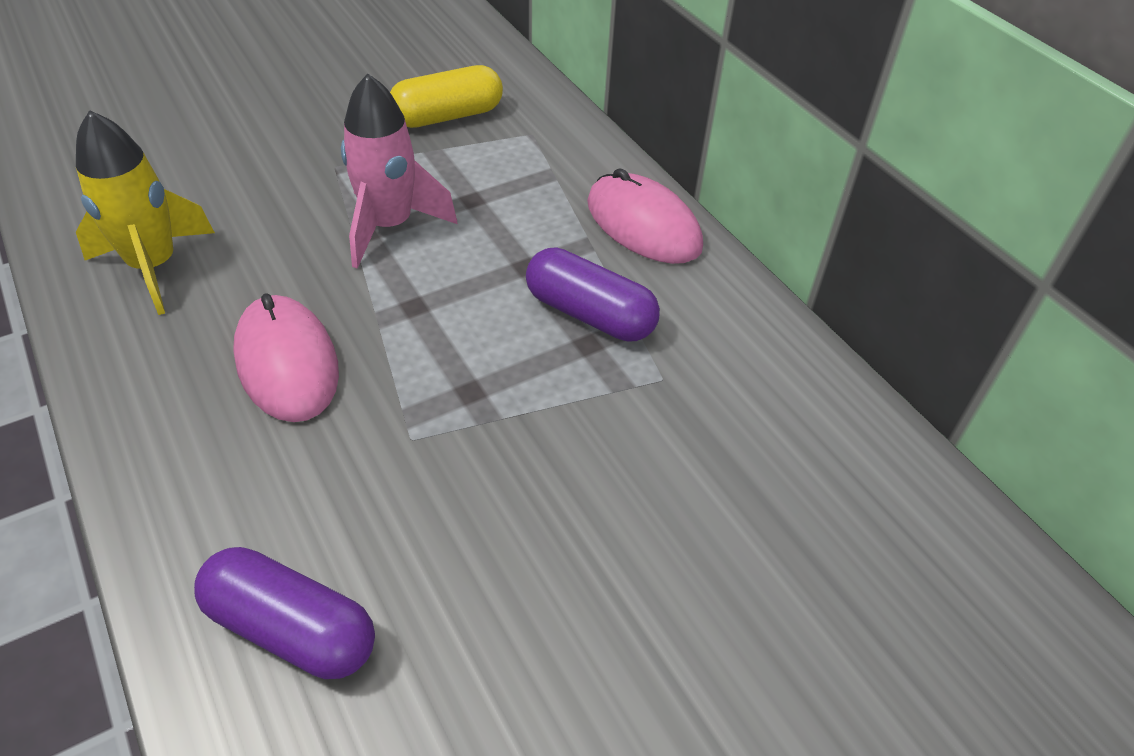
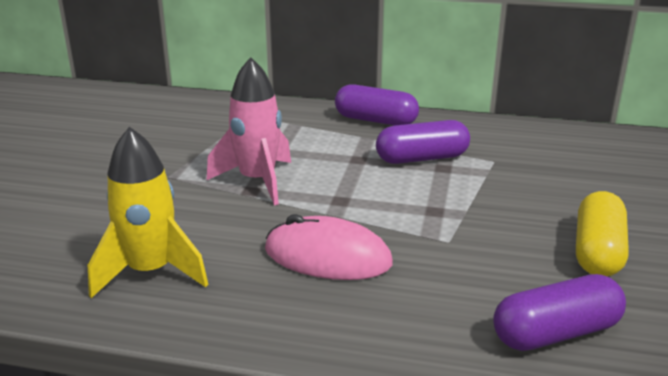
camera: 45 degrees left, 20 degrees down
yellow capsule [390,65,503,128] -> yellow capsule moved to [576,191,629,276]
pink mouse [587,168,703,264] -> purple capsule [335,84,419,126]

